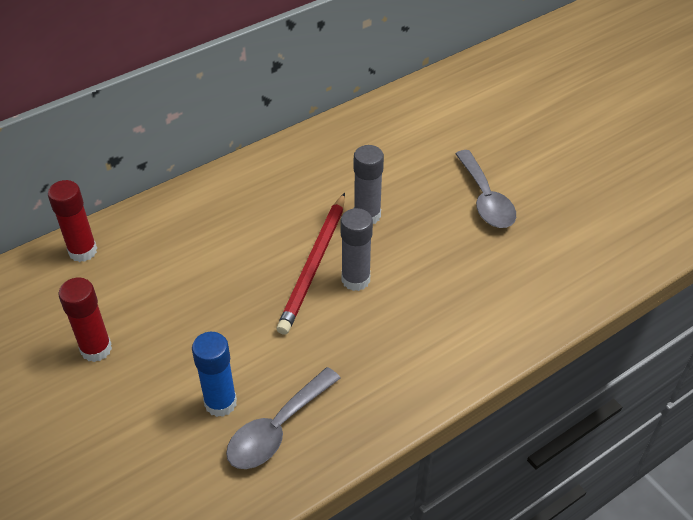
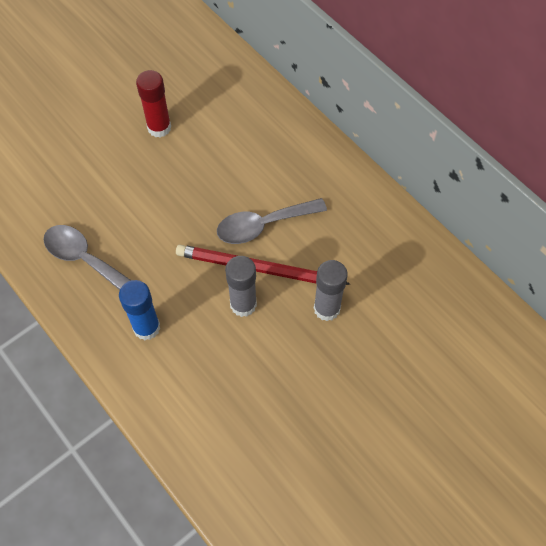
camera: 85 degrees right, 15 degrees up
red glue stick [48,180,97,262] -> none
blue glue stick [192,332,237,417] -> blue glue stick moved to [119,280,160,340]
grey spoon [455,150,516,228] -> grey spoon moved to [217,198,327,244]

